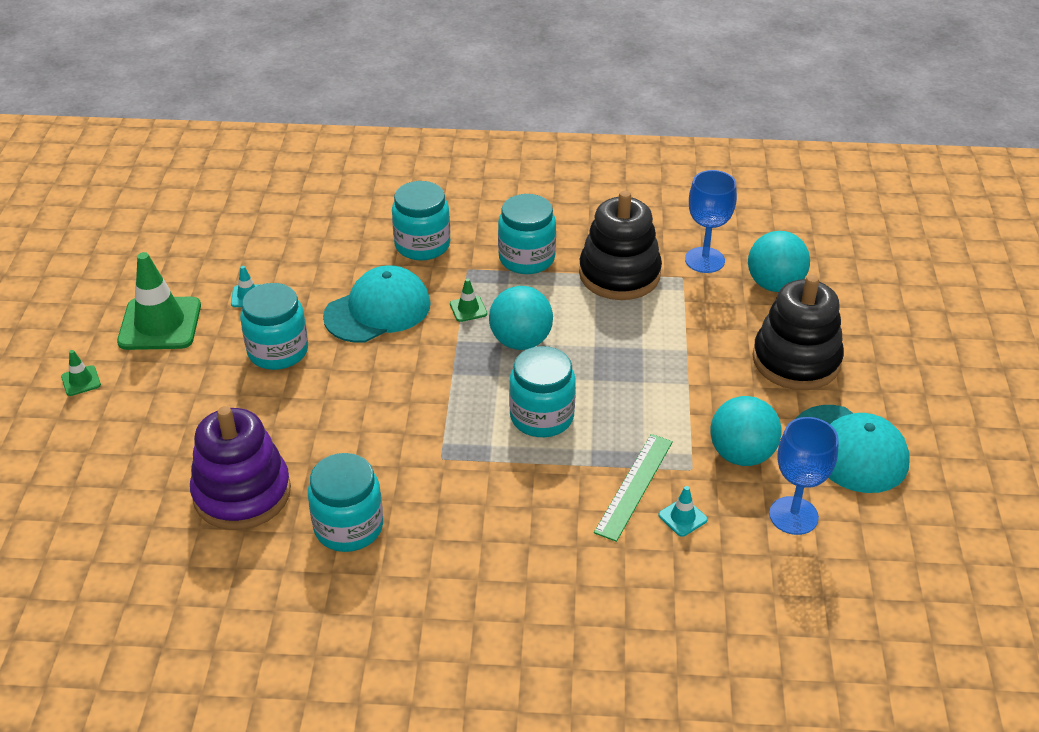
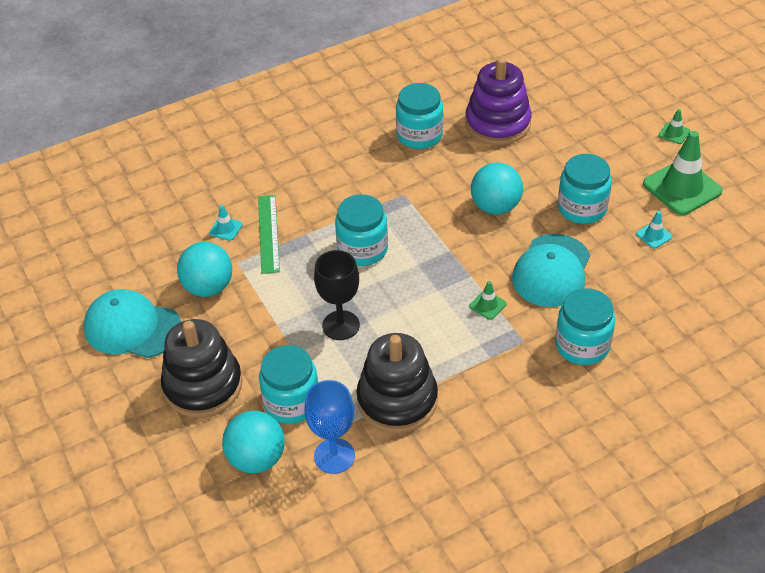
camera: 150 degrees right, 5 degrees up
turquoise ball [489,286,553,350] -> turquoise ball moved to [471,162,523,215]
turquoise jar [498,194,556,274] -> turquoise jar moved to [259,345,318,424]
blue goblet [769,417,839,535] -> none
none -> black goblet [314,250,360,340]

